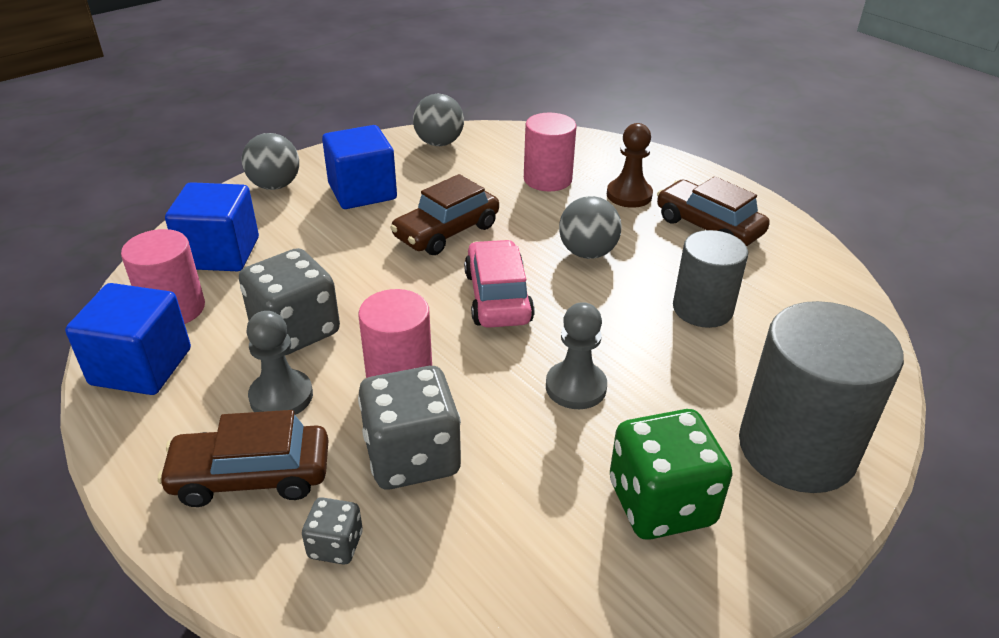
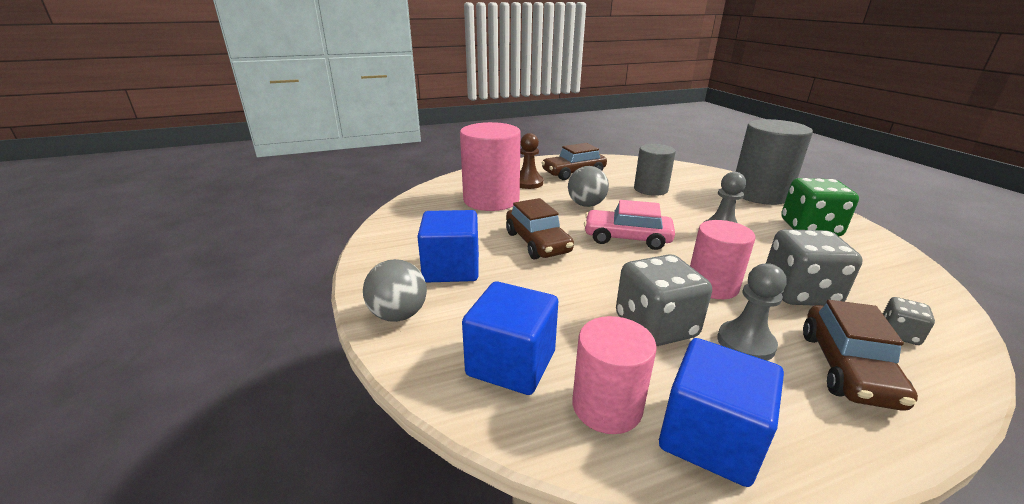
camera: 70 degrees left, 10 degrees down
grey ball [413,94,464,146] -> none
pink cylinder [524,113,577,191] -> pink cylinder [460,122,521,211], size x1.59

